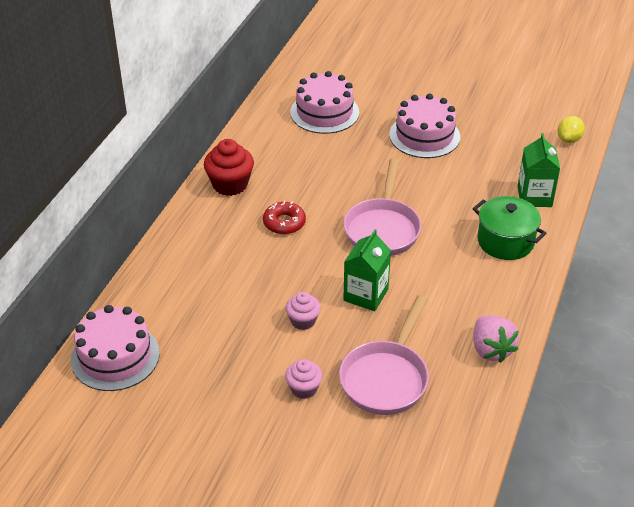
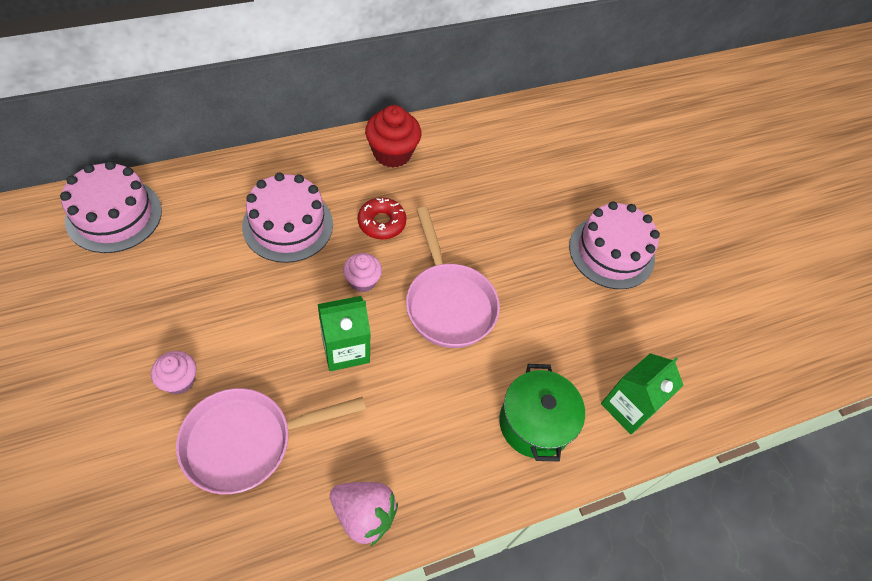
camera: 40 degrees right, 15 degrees up
pink cupcake [286,292,321,330] -> pink cupcake moved to [343,253,382,292]
pink cake [290,71,359,134] -> pink cake moved to [242,172,333,263]
pink pan [343,158,421,256] -> pink pan turned 75 degrees counterclockwise [406,207,500,348]
pink strawberry [473,316,519,363] -> pink strawberry turned 90 degrees counterclockwise [330,482,398,547]
yellow lemon [558,116,585,143] -> none

